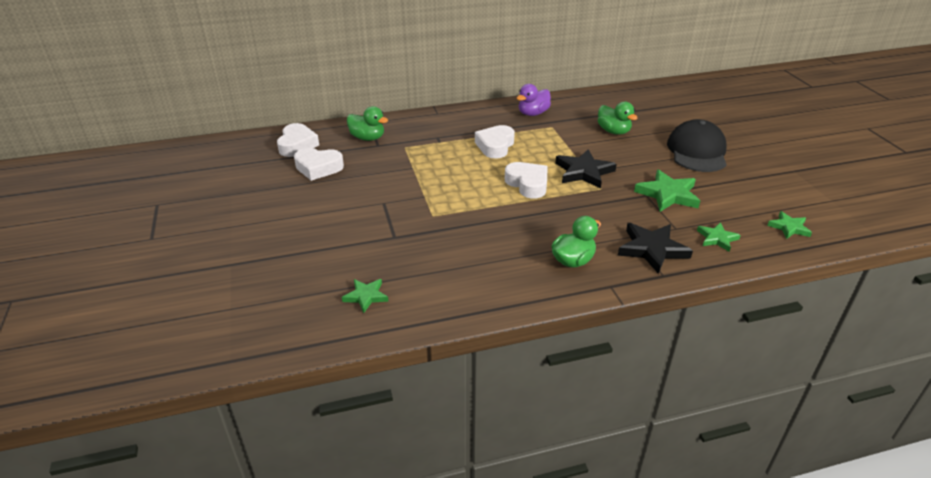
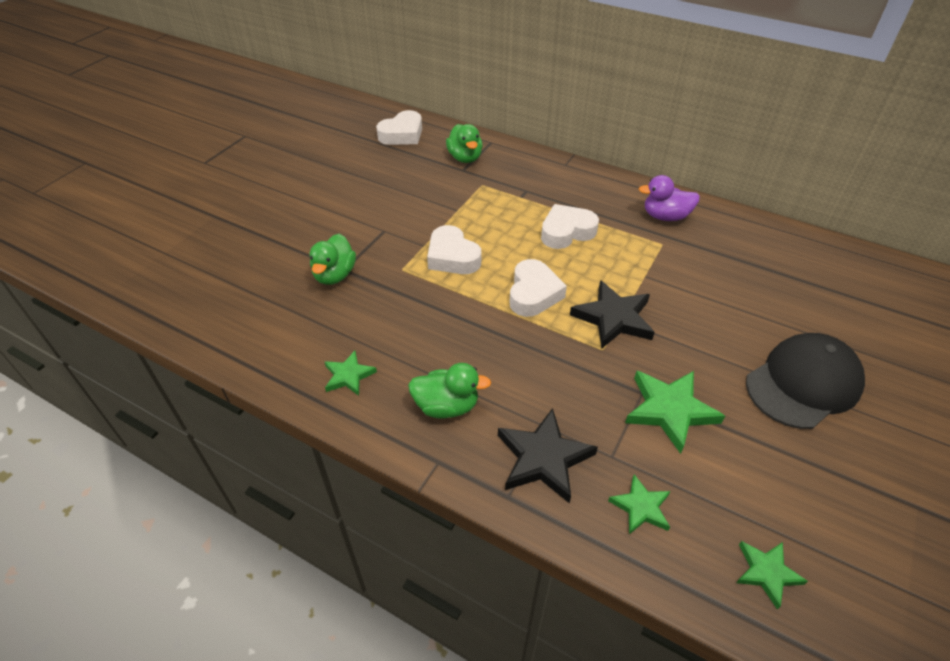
camera: 45 degrees right, 10 degrees up
white heart [294,148,344,181] -> white heart moved to [427,225,481,274]
green star [342,279,389,313] -> green star moved to [325,351,377,396]
green duck [598,102,637,135] -> green duck moved to [310,234,356,285]

